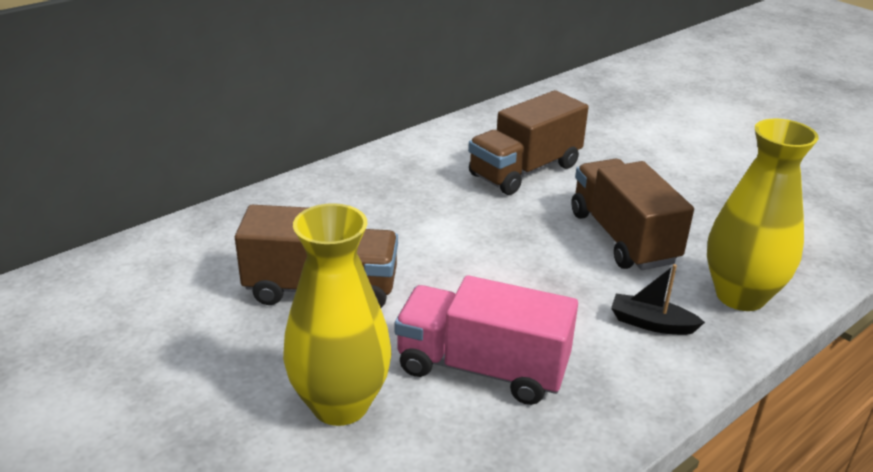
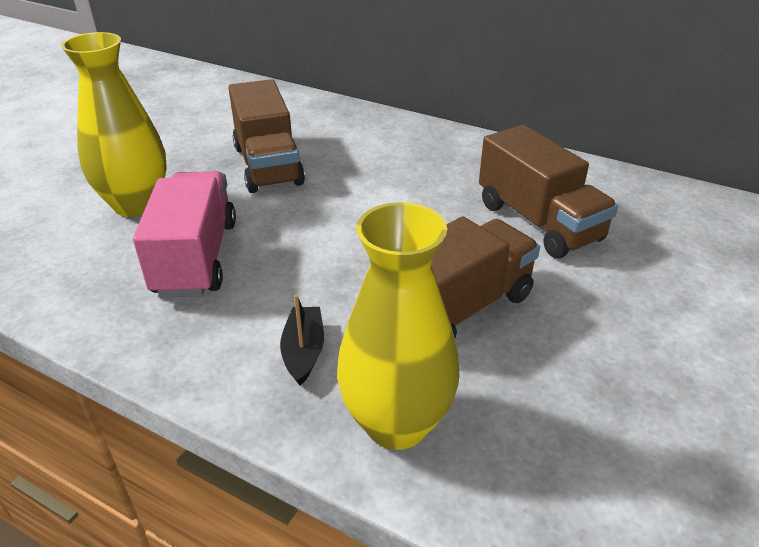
camera: 70 degrees right, 5 degrees up
brown truck [468,90,588,195] -> brown truck turned 150 degrees counterclockwise [479,125,618,258]

